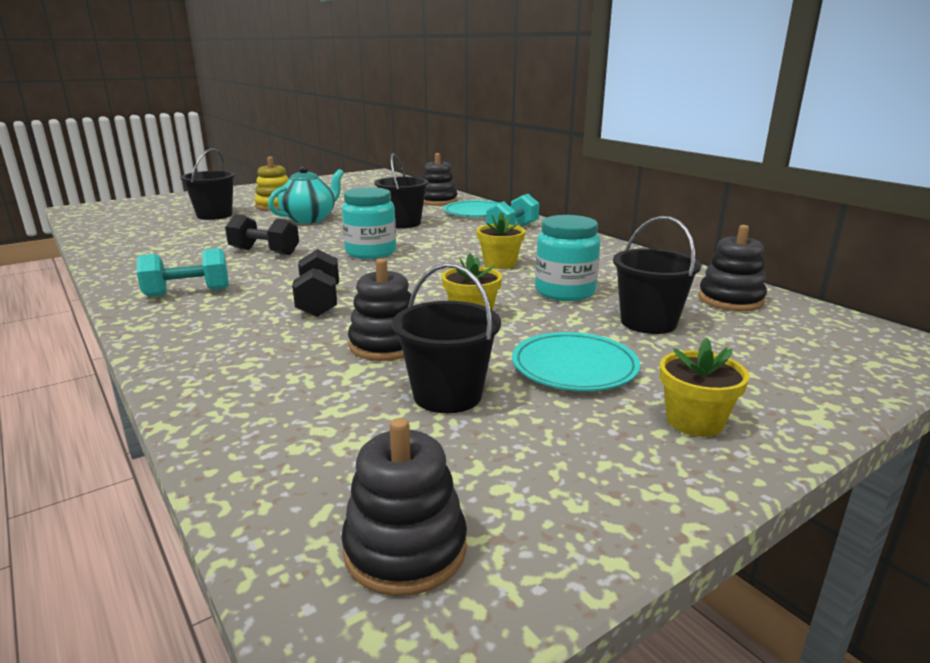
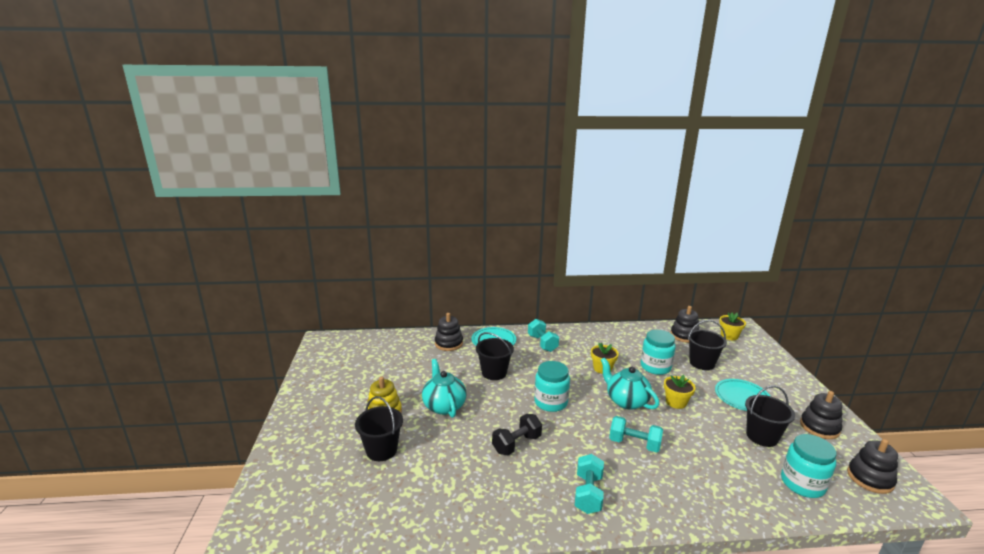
camera: 60 degrees left, 0 degrees up
black dumbbell [292,249,339,317] -> turquoise dumbbell [609,416,663,453]
black stacking toy [348,258,411,361] -> black stacking toy moved to [800,391,842,439]
yellow flower pot [660,338,750,437] -> yellow flower pot moved to [719,312,746,340]
none -> turquoise teapot [601,358,659,410]
none -> turquoise jar [781,434,837,498]

